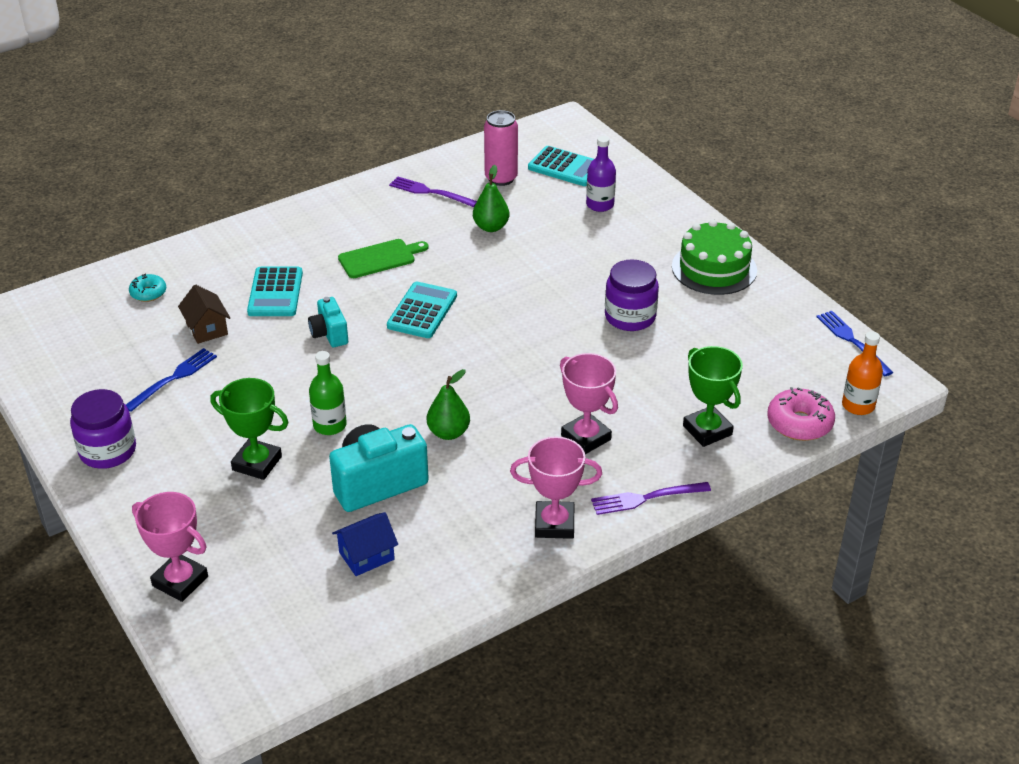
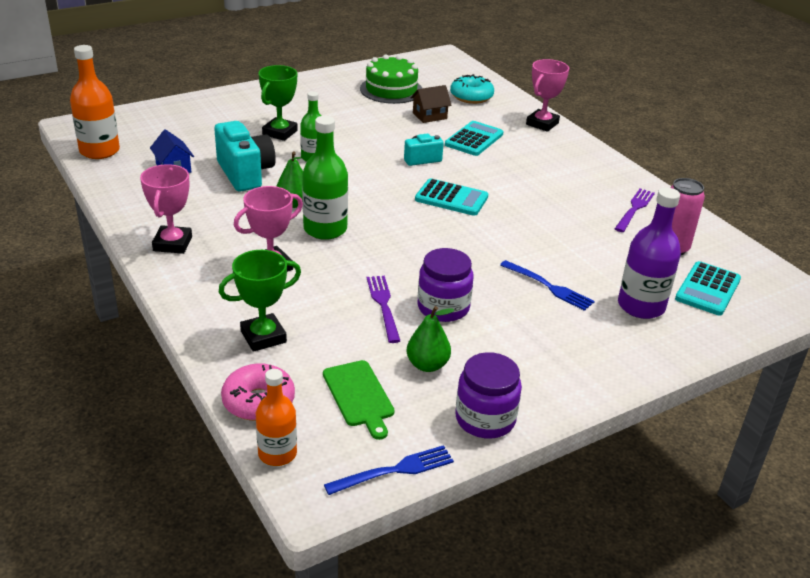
camera: 90 degrees right, 5 degrees down
purple jar [70,389,136,469] -> purple jar moved to [455,352,522,439]
blue fork [126,348,217,412] -> blue fork moved to [500,260,595,311]
turquoise donut [129,274,166,302] -> turquoise donut [450,74,494,104], size x1.64
pink trophy [132,492,208,602] -> pink trophy moved to [526,59,569,132]
turquoise calculator [247,267,303,316] -> turquoise calculator turned 120 degrees clockwise [445,121,504,156]
green cutting board [338,239,429,278] -> green cutting board moved to [323,360,395,440]
green pear [473,165,510,232] -> green pear moved to [406,306,455,372]
purple bottle [586,136,616,212] -> purple bottle [618,188,681,319], size x1.54
purple fork [591,482,711,515] -> purple fork moved to [367,276,400,343]
green cake [672,220,757,295] -> green cake moved to [360,55,422,104]
none -> orange bottle [70,45,120,159]
none -> green bottle [302,116,348,240]

